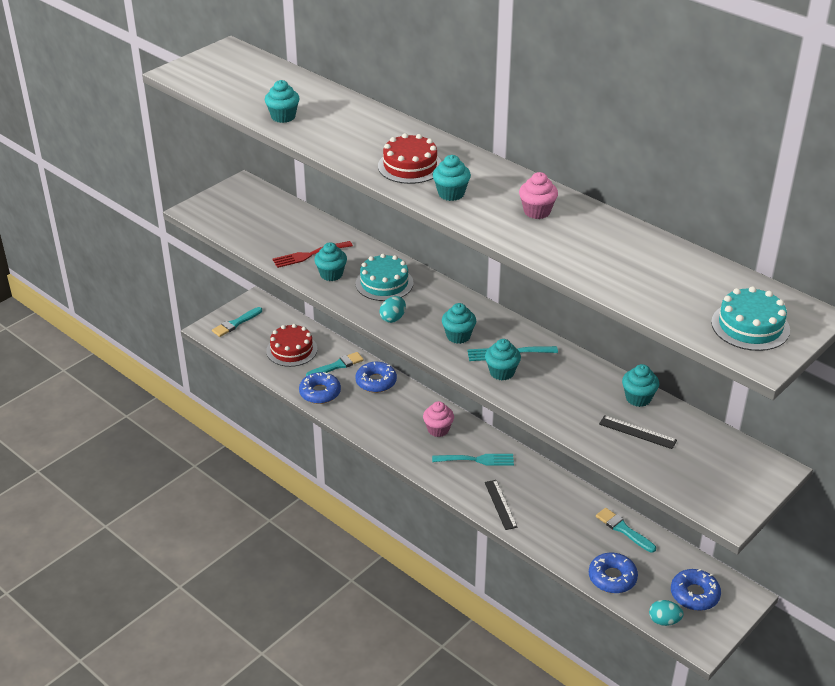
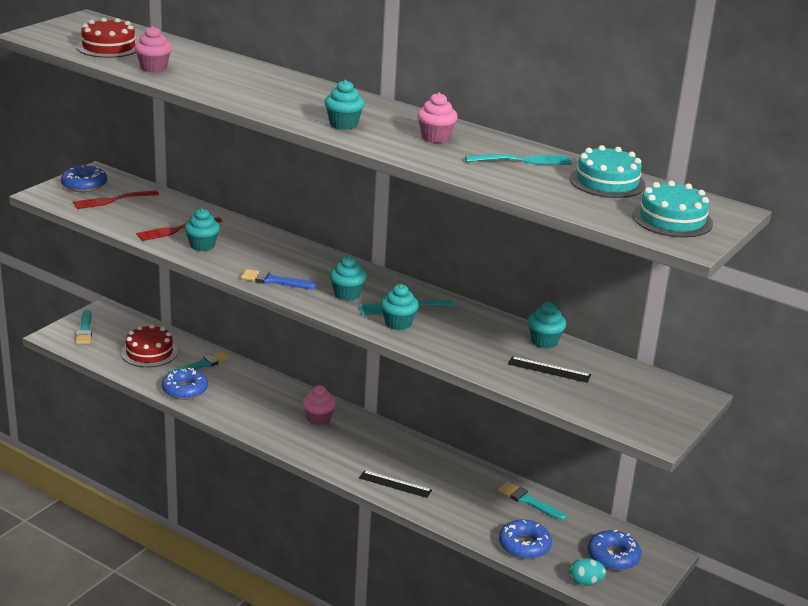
camera: 10 degrees left, 10 degrees down
turquoise brush [212,307,262,337] -> turquoise brush turned 45 degrees counterclockwise [75,310,92,344]
turquoise cupcake [265,80,300,123] -> pink cupcake [134,26,172,72]
turquoise cake [355,253,413,301] -> turquoise cake moved to [570,145,646,198]
blue donut [355,362,397,393] -> blue donut moved to [61,165,107,192]
red cake [378,133,442,184] -> red cake moved to [77,18,137,58]
turquoise egg [379,296,406,323] -> blue brush [241,269,316,289]
turquoise fork [432,454,514,465] -> turquoise fork moved to [465,154,572,165]
black ruler [485,480,518,530] -> black ruler turned 45 degrees counterclockwise [359,470,432,498]
none -> red fork [73,190,159,209]

